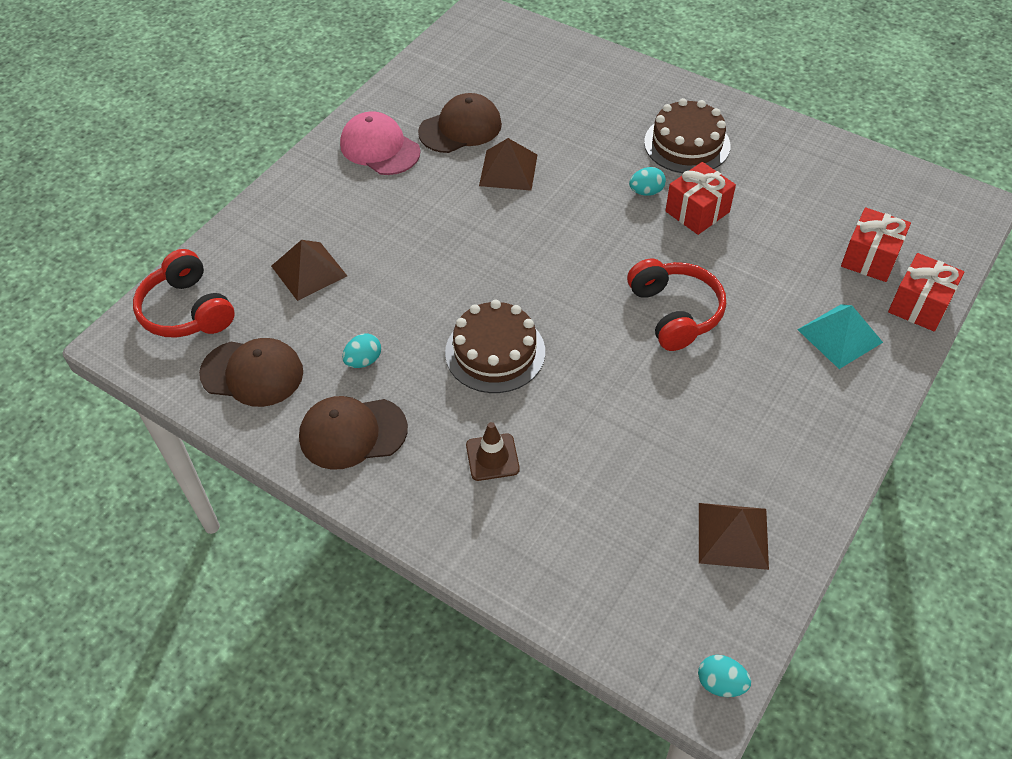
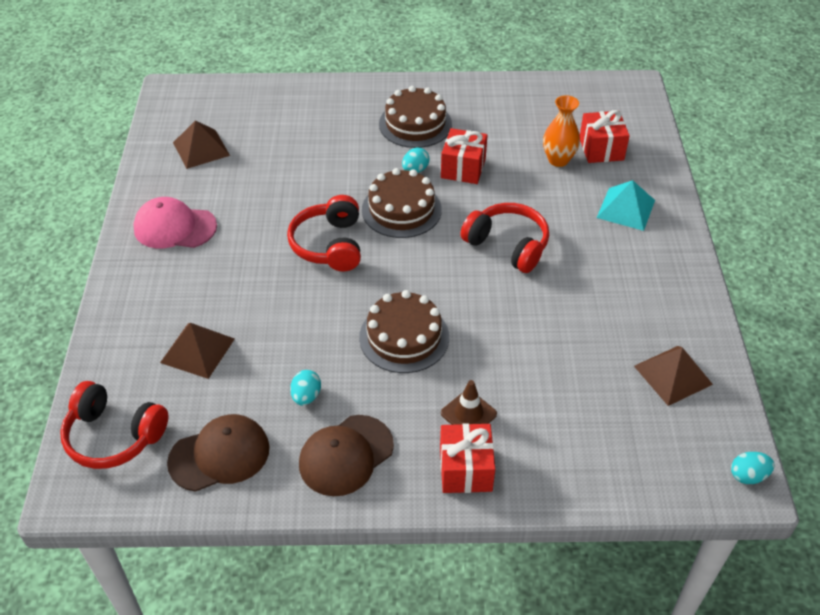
camera: 35 degrees left, 5 degrees down
brown cap [418,93,502,153] -> none
brown pyramid [479,138,537,191] -> brown pyramid moved to [173,120,230,169]
red gift [888,253,965,331] -> red gift moved to [440,423,495,493]
none -> red headphones [287,195,361,271]
none -> brown cake [362,168,442,238]
none -> orange vase [543,95,580,167]

